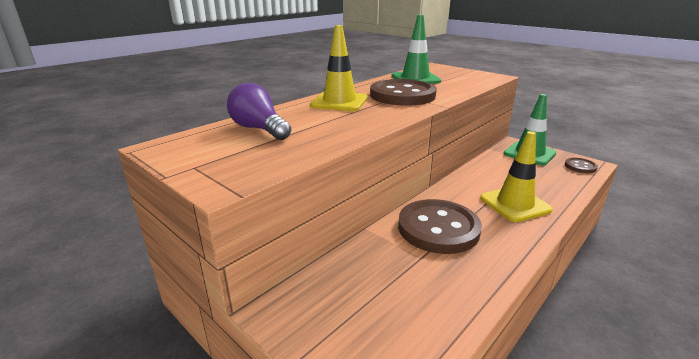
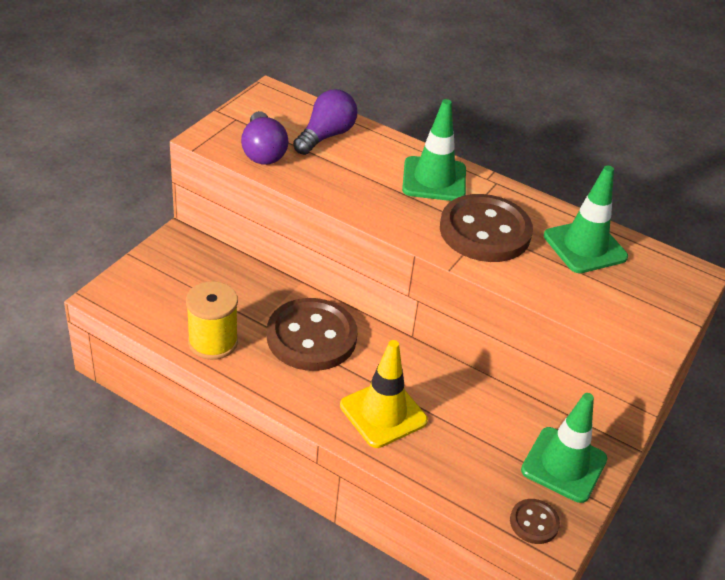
camera: 75 degrees right, 15 degrees up
yellow traffic cone [310,25,368,111] -> green traffic cone [402,99,466,201]
none -> yellow spool [186,281,238,360]
none -> purple light bulb [241,111,288,165]

